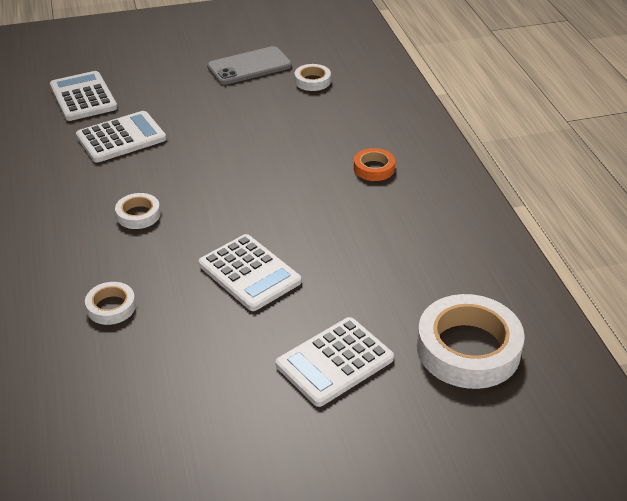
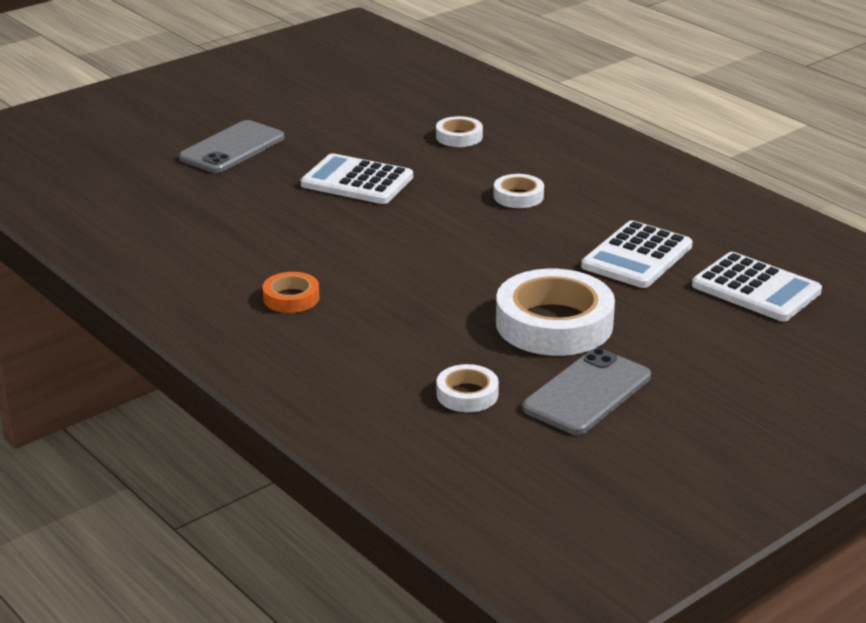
camera: 155 degrees right, 10 degrees down
white calculator [276,317,394,407] -> grey phone [179,120,284,173]
white tape [417,294,525,389] -> white tape moved to [496,269,615,356]

